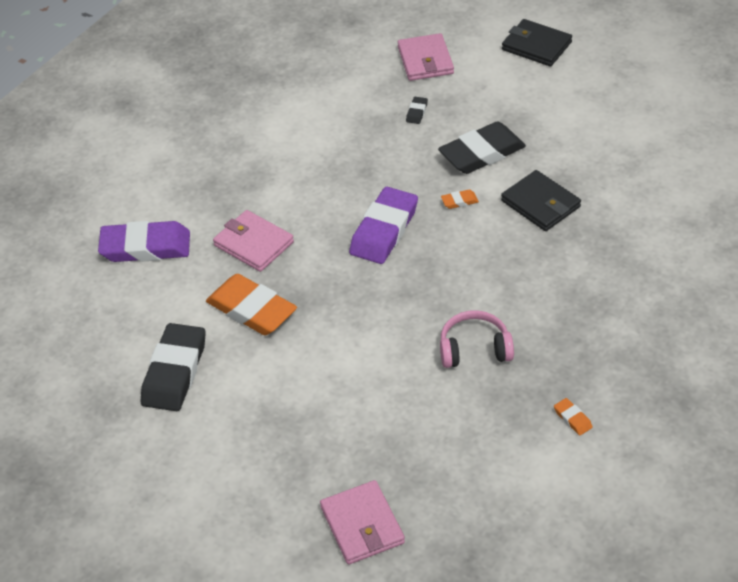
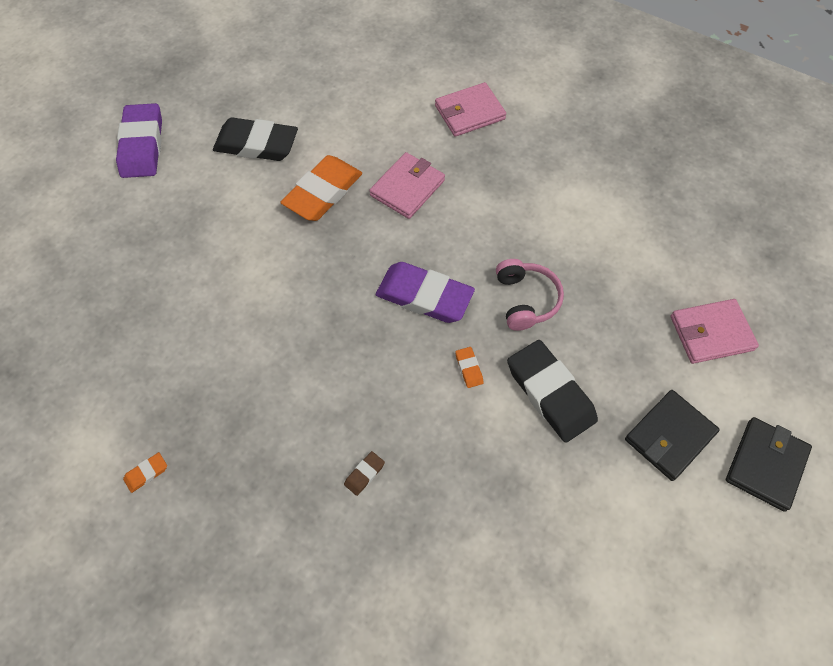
camera: 85 degrees right, 15 degrees up
purple eraser [98,221,190,262] -> purple eraser moved to [116,103,162,178]
pink wallet [320,480,405,565] -> pink wallet moved to [435,82,506,137]
black eraser [406,97,428,124] -> none
pink headphones [440,310,514,368] -> pink headphones moved to [496,259,564,331]
black wallet [501,170,581,231] -> black wallet moved to [625,390,720,481]
none -> brown eraser [344,451,385,496]

